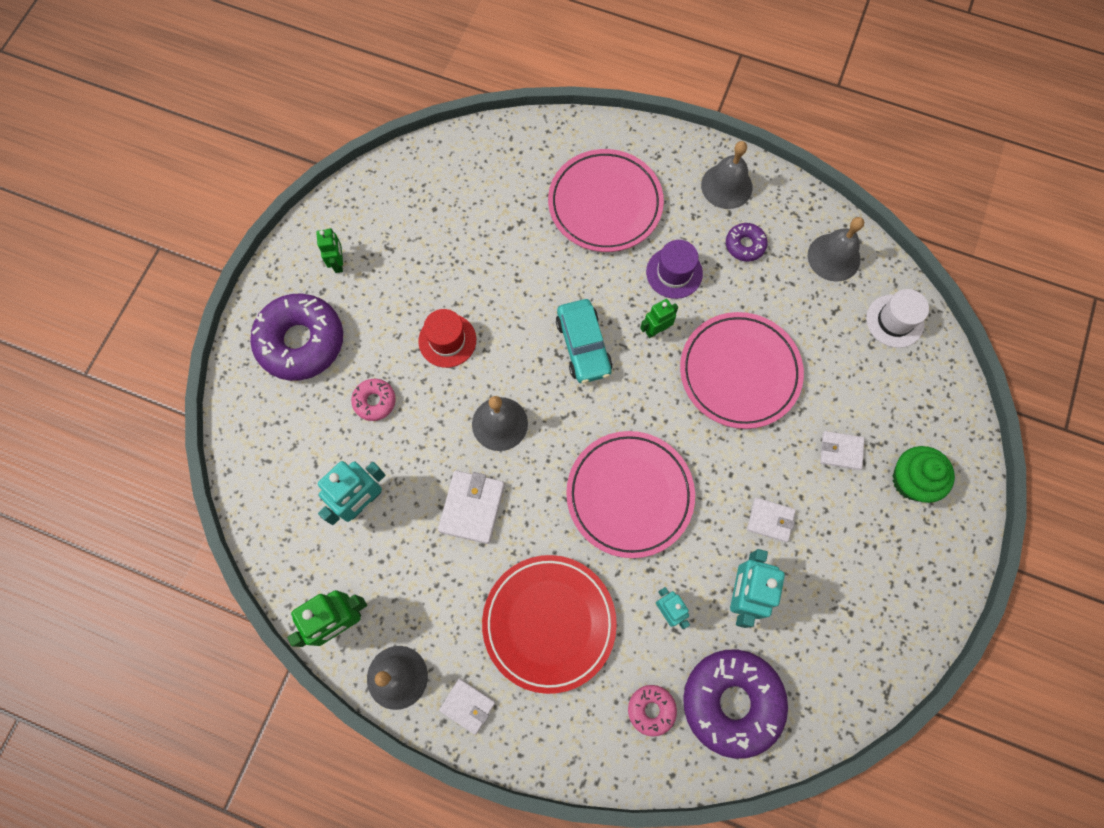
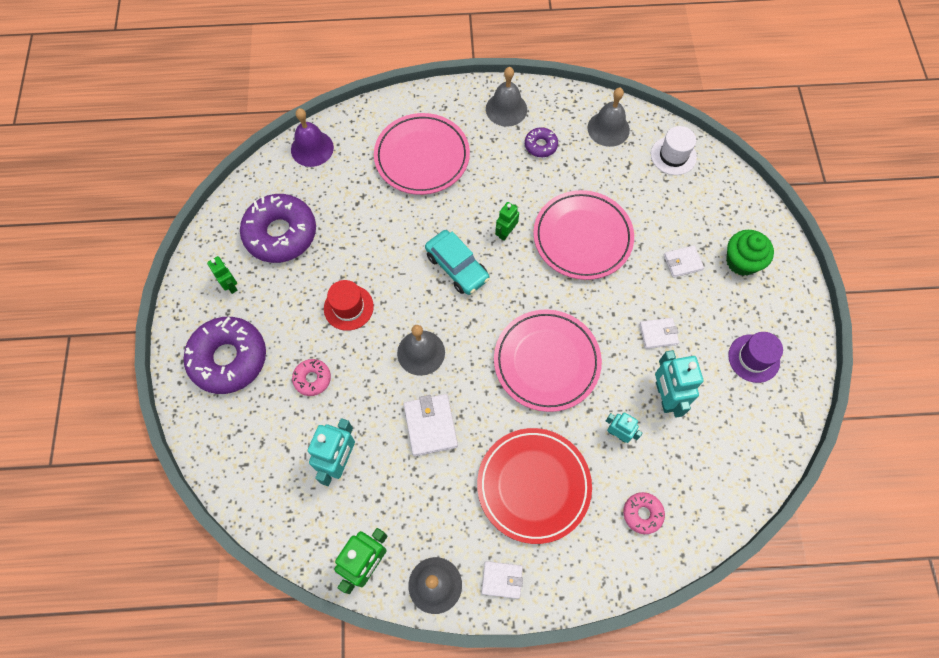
camera: 25 degrees left, 5 degrees down
purple hat [646,240,703,299] -> purple hat moved to [728,332,783,383]
purple donut [683,650,788,759] -> purple donut moved to [240,194,316,263]
none -> purple bell [291,108,334,167]

